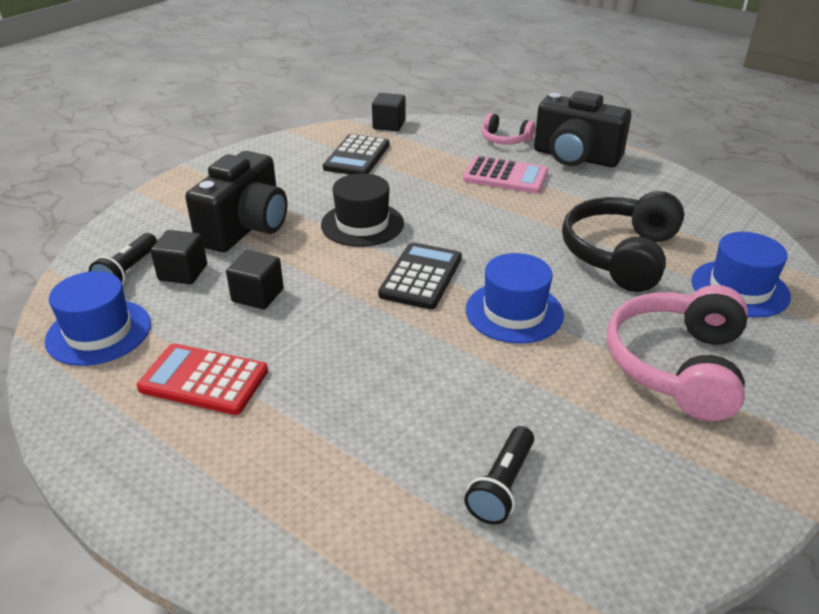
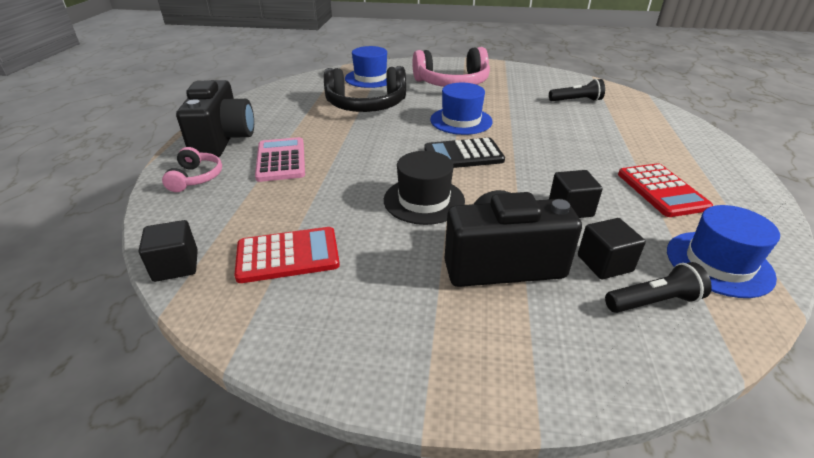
camera: 120 degrees left, 0 degrees up
black calculator [323,134,390,175] -> red calculator [235,227,340,283]

